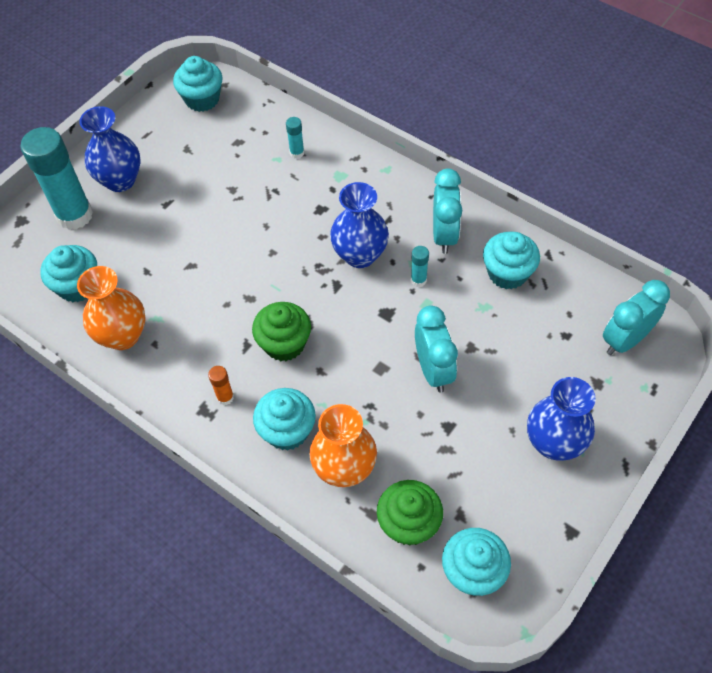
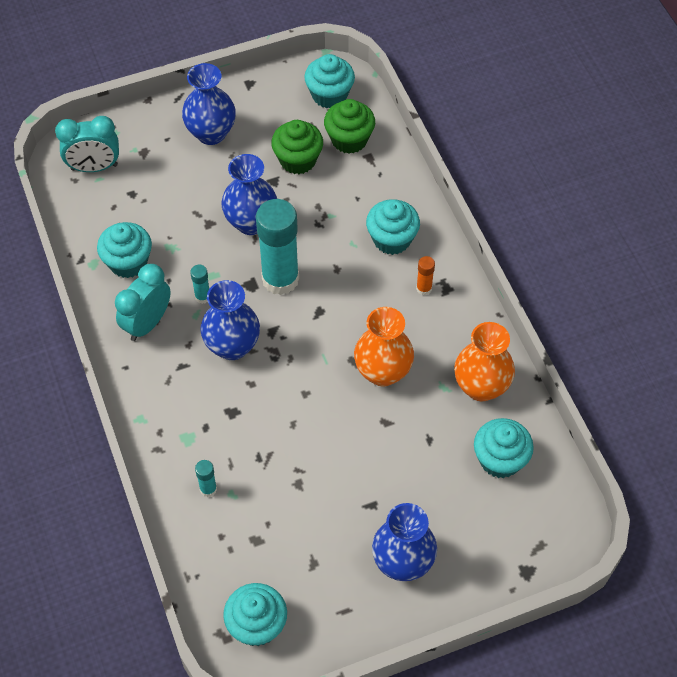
camera: 150 degrees left, 0 degrees up
turquoise glue stick [21,127,93,230] -> turquoise glue stick moved to [256,199,299,295]
green cupcake [252,302,311,361] -> green cupcake moved to [271,120,323,174]
orange vase [309,404,377,487] -> orange vase moved to [354,307,414,386]
turquoise clock [415,305,458,393] -> blue vase [221,154,277,235]

